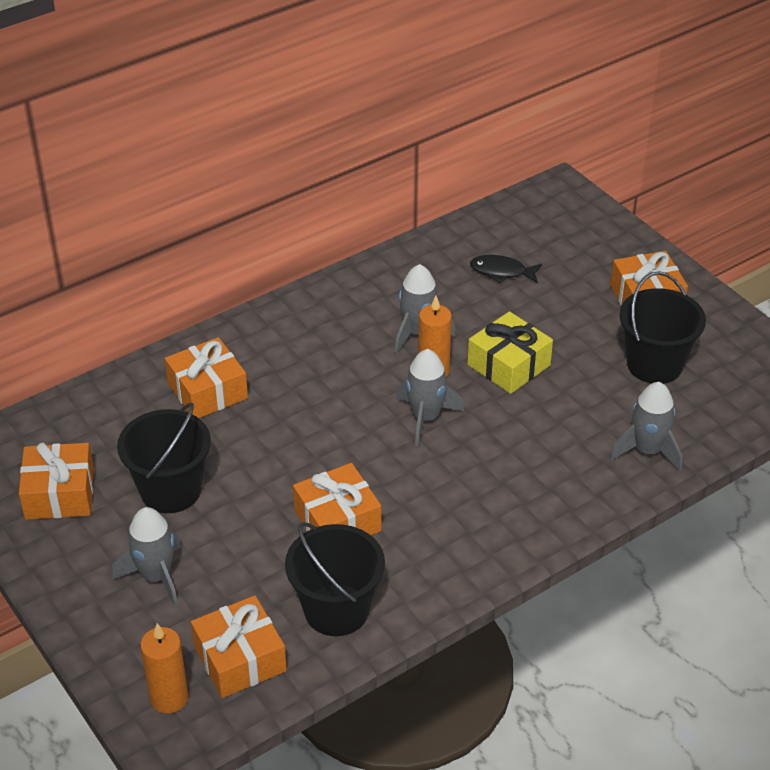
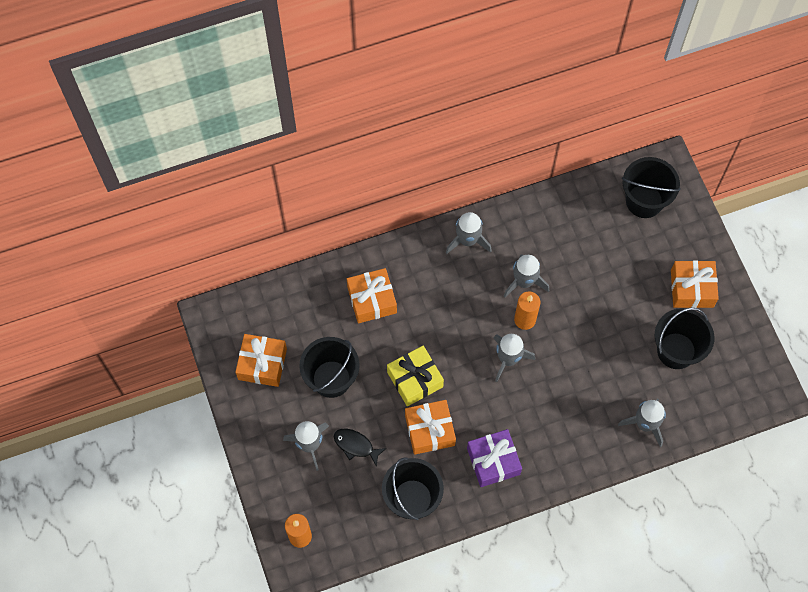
camera: 15 degrees right, 25 degrees up
orange gift [191,595,287,698] -> none
yellow gift [468,311,553,394] -> yellow gift moved to [387,346,444,406]
black fish [470,255,542,283] -> black fish moved to [333,429,387,467]
none -> grey rocket [446,212,492,254]
none -> purple gift [467,429,522,487]
none -> black bucket [622,157,681,218]

